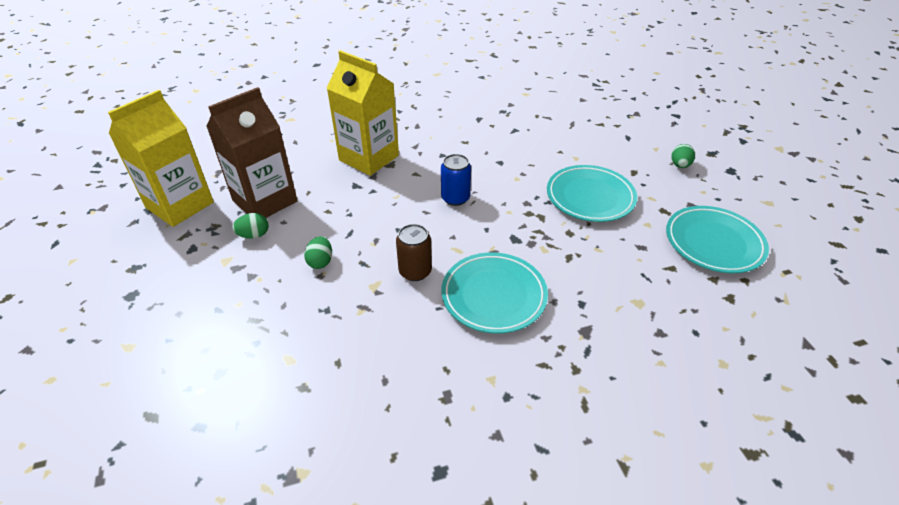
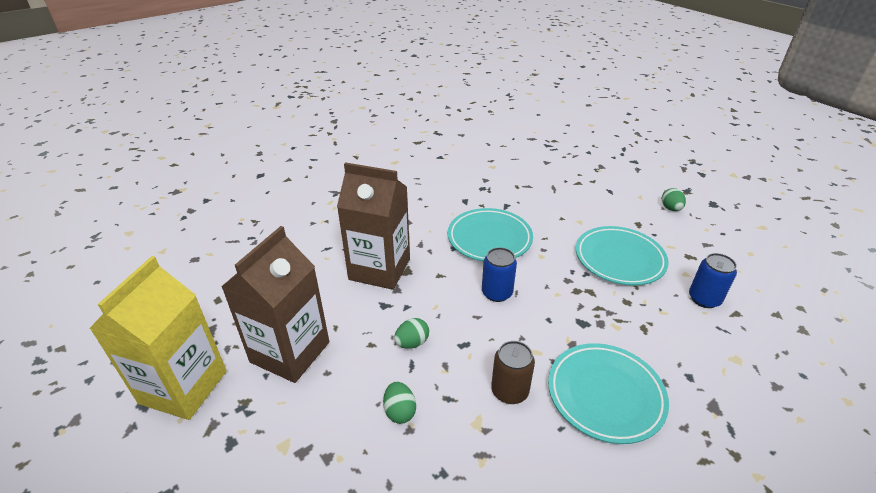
camera: 20 degrees left, 5 degrees down
green egg [232,213,269,239] -> green egg moved to [394,318,429,349]
yellow carton [326,50,399,176] -> brown carton [337,162,410,290]
turquoise plate [666,206,769,273] -> turquoise plate moved to [448,208,533,261]
none -> blue can [689,253,737,308]

